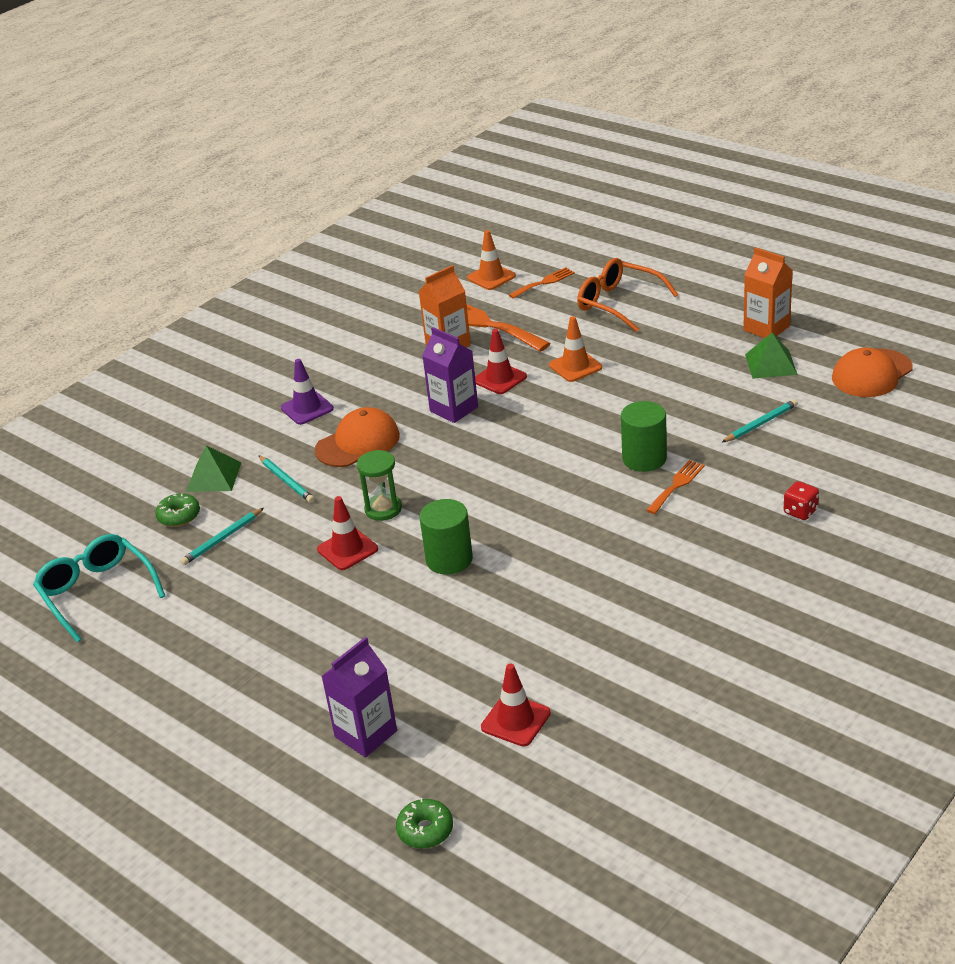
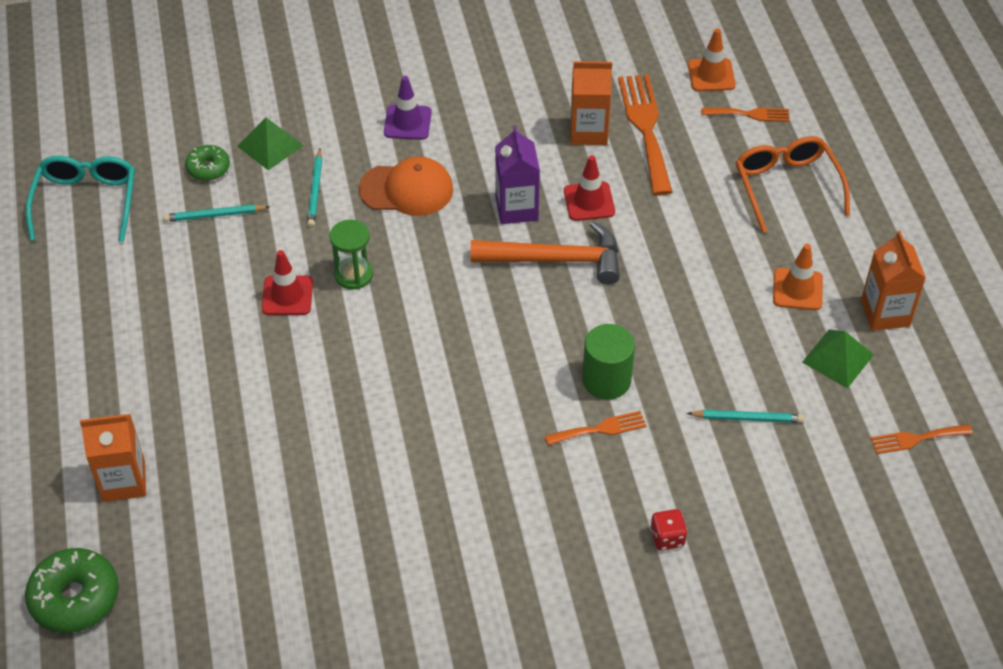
camera: 35 degrees right, 15 degrees up
purple carton [321,637,397,757] -> orange carton [80,414,146,502]
green donut [396,798,453,849] -> green donut [25,548,119,633], size x1.70
green cylinder [420,499,473,575] -> none
red traffic cone [481,664,551,746] -> none
orange traffic cone [549,316,602,382] -> orange traffic cone moved to [773,244,823,310]
orange cap [832,348,913,397] -> orange fork [870,424,973,454]
none -> orange hammer [470,221,620,285]

